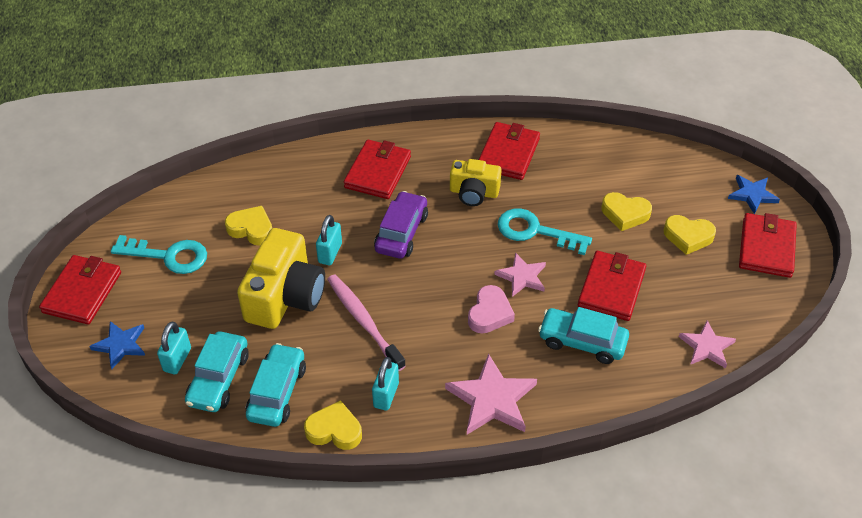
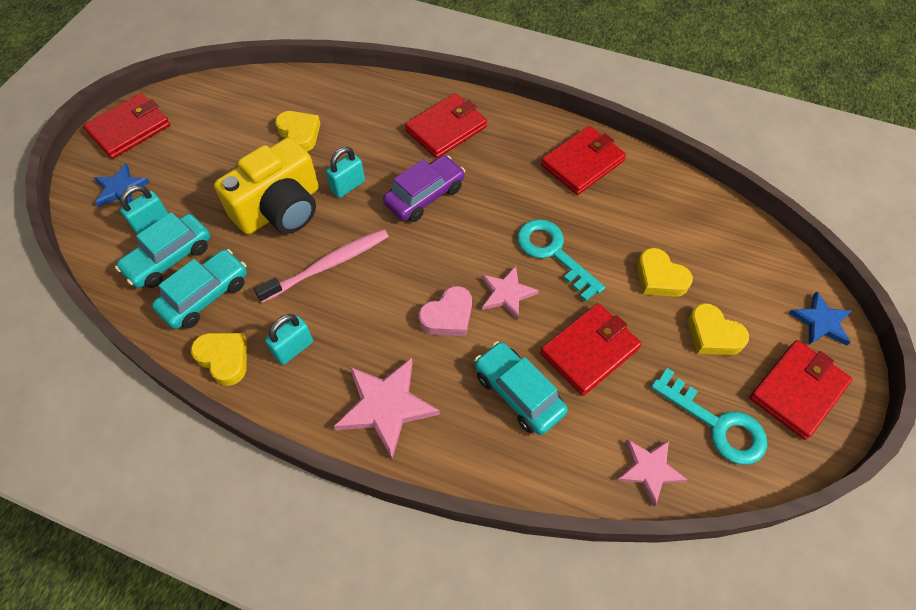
camera: 30 degrees right, 10 degrees up
turquoise key [111,235,207,274] -> turquoise key moved to [651,368,767,465]
pink toothbrush [327,274,406,371] -> pink toothbrush turned 60 degrees clockwise [254,229,389,303]
yellow camera [450,159,502,206] -> none

